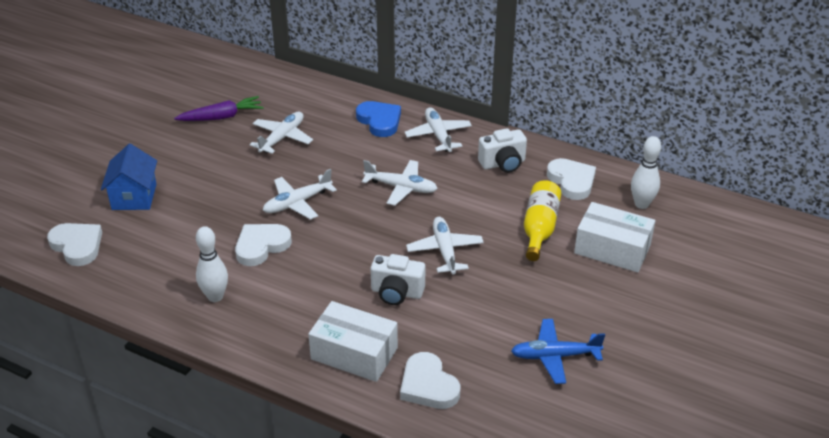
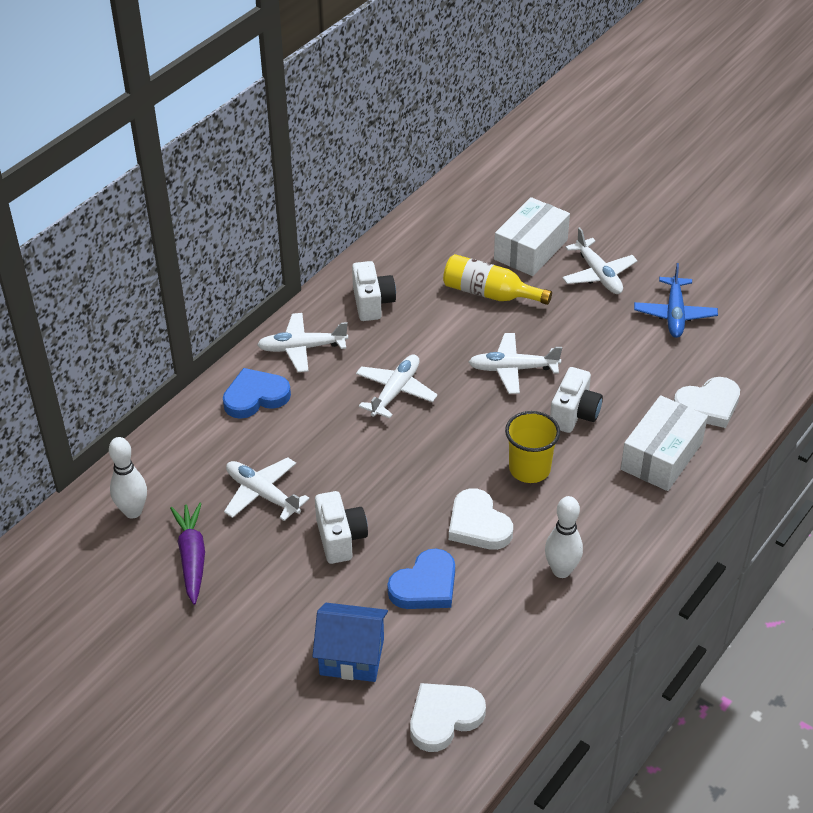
camera: 80 degrees left, 5 degrees up
white plane [263,169,337,220] -> white plane moved to [562,227,638,294]
white heart [547,158,596,200] -> none
white bowling pin [631,136,661,209] -> white bowling pin moved to [109,437,147,519]
none -> white camera [315,491,368,564]
none -> blue heart [387,549,455,609]
none -> yellow cup [505,411,560,483]

